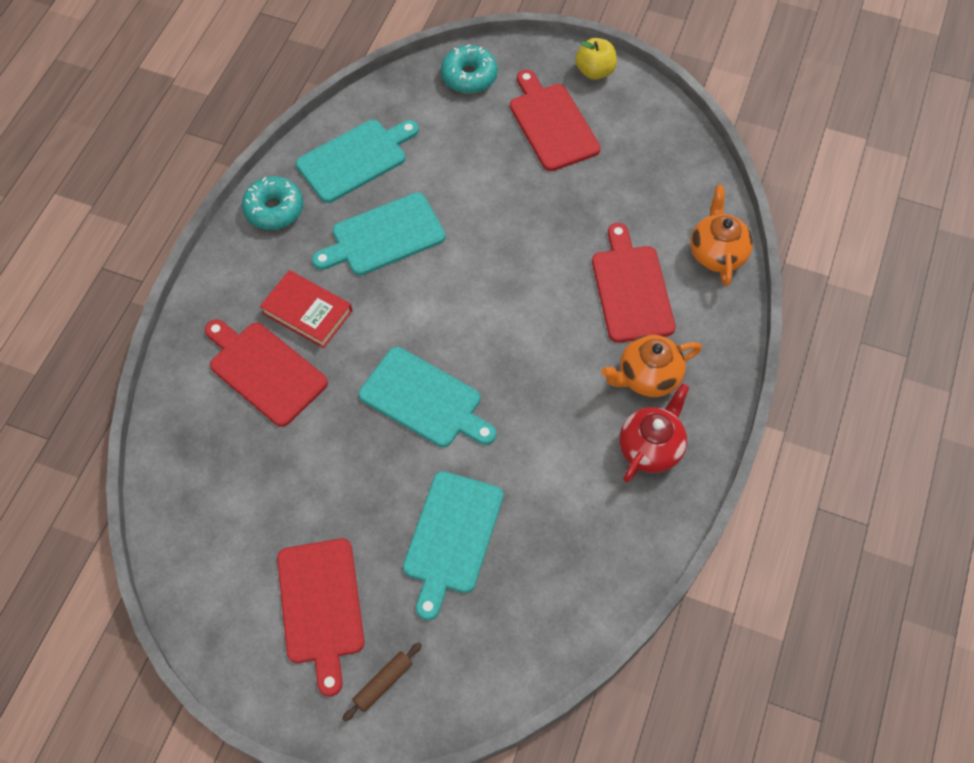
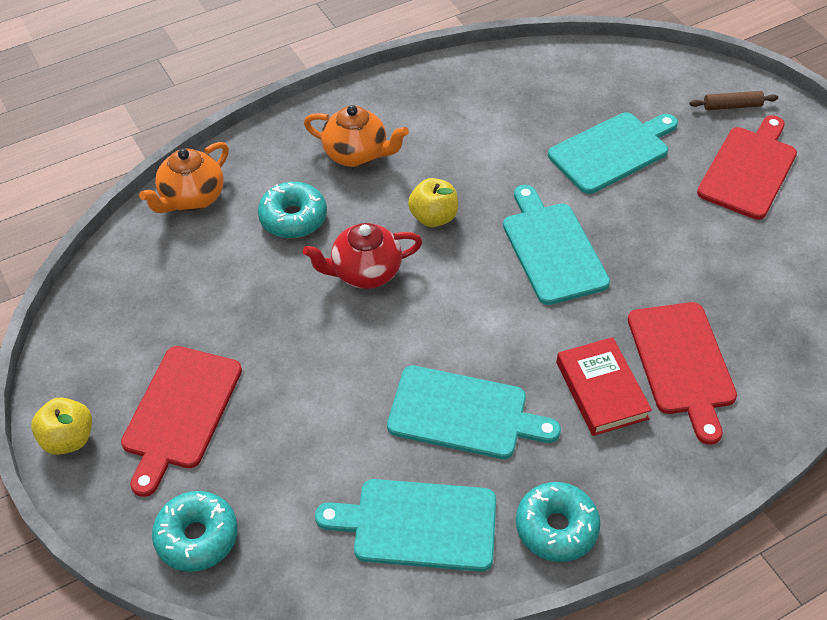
camera: 140 degrees left, 10 degrees down
red cutting board [592,223,676,343] -> turquoise donut [258,182,327,238]
red teapot [619,383,689,483] -> red teapot moved to [303,223,422,289]
none -> yellow apple [408,178,458,227]

